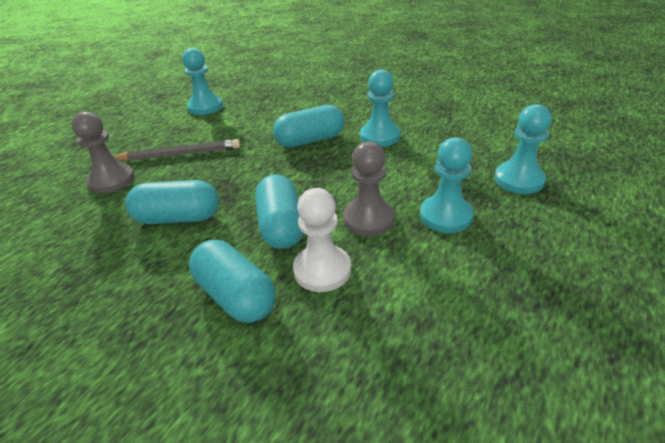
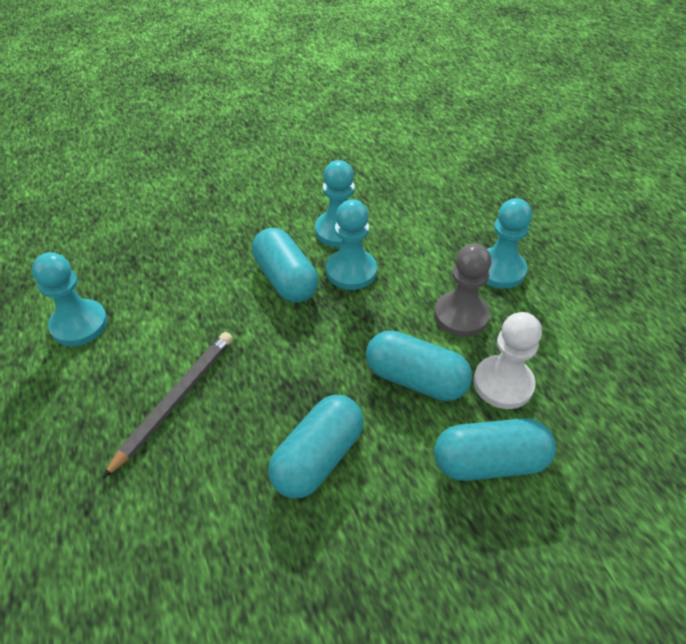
camera: 55 degrees left, 10 degrees up
grey pawn [71,112,134,194] -> none
turquoise capsule [273,105,344,148] -> turquoise capsule turned 45 degrees counterclockwise [252,228,318,303]
turquoise pawn [495,104,551,194] -> turquoise pawn moved to [326,200,377,290]

